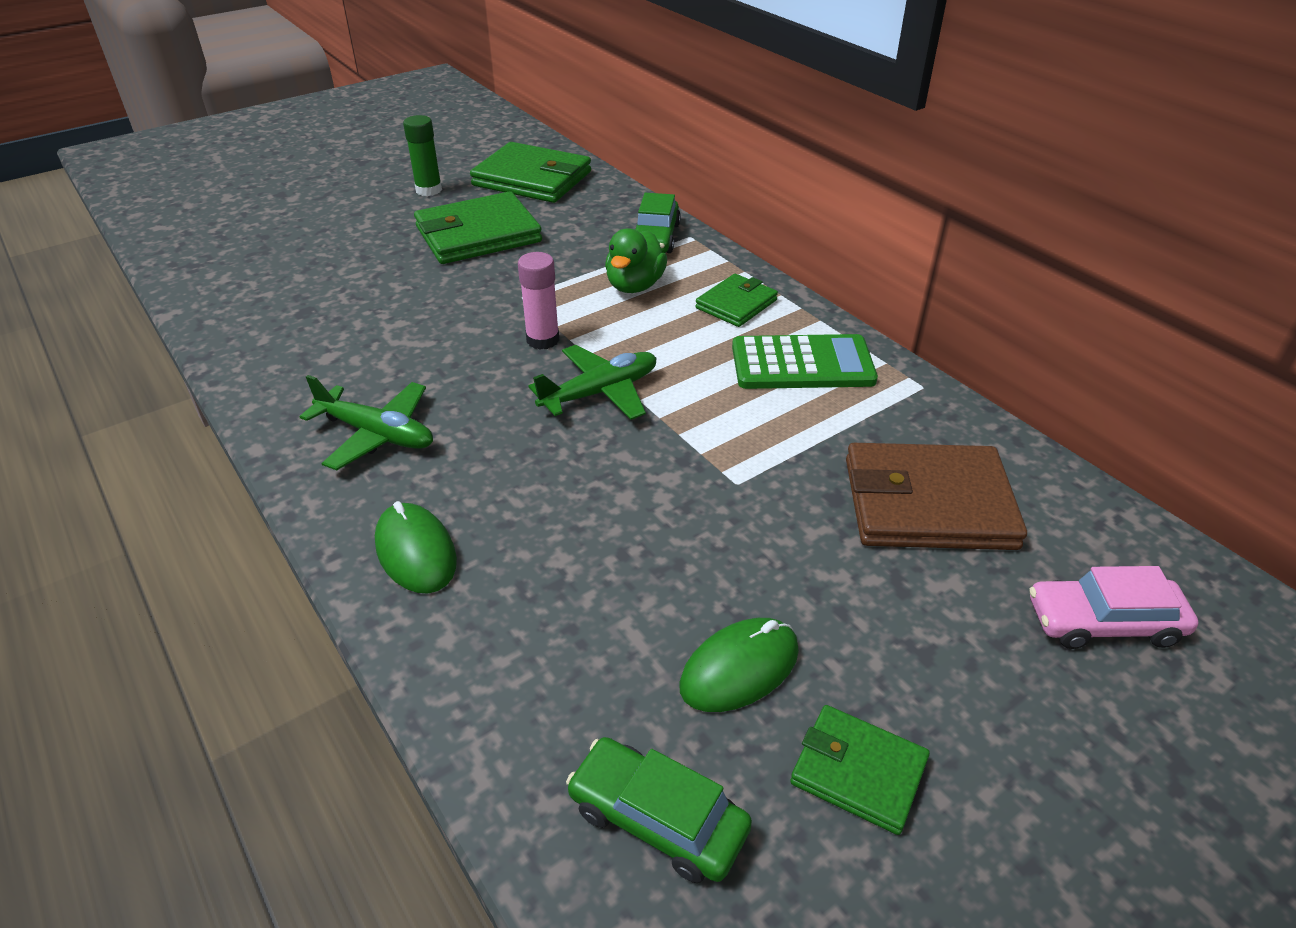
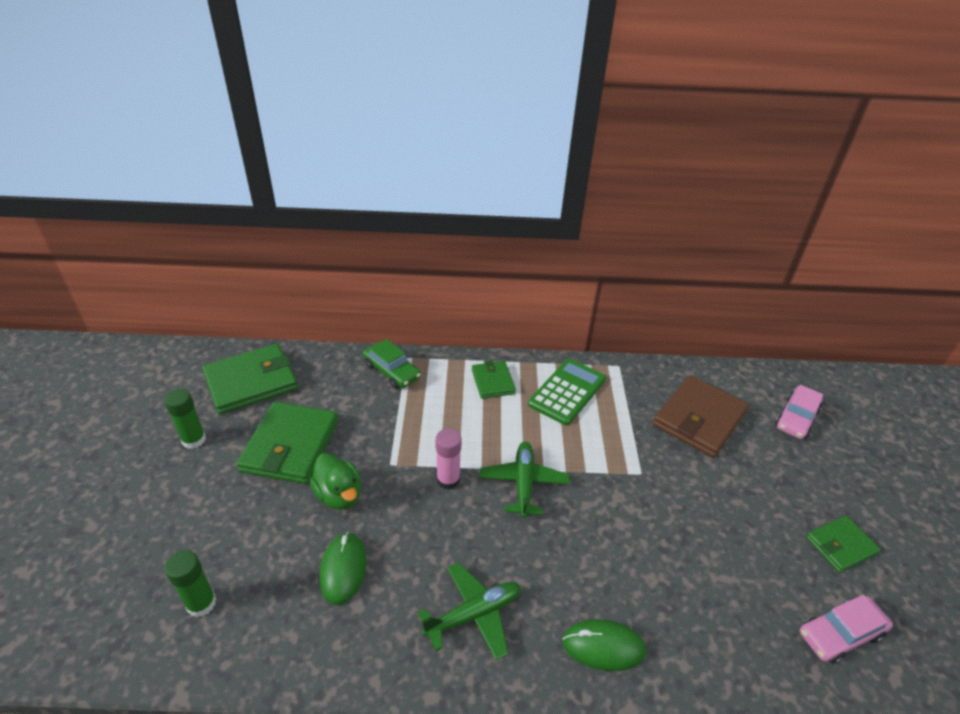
camera: 55 degrees left, 0 degrees up
green car [566,737,752,883] -> pink car [800,595,893,664]
green duck [605,228,667,293] -> green duck moved to [310,453,361,509]
green mouse [679,618,799,712] -> green mouse moved to [319,532,366,605]
none -> green glue stick [165,550,216,617]

